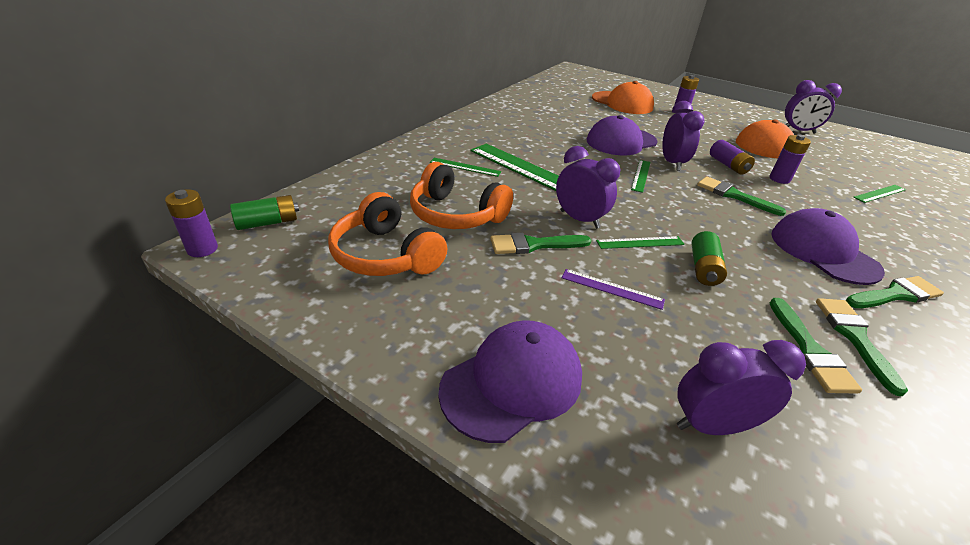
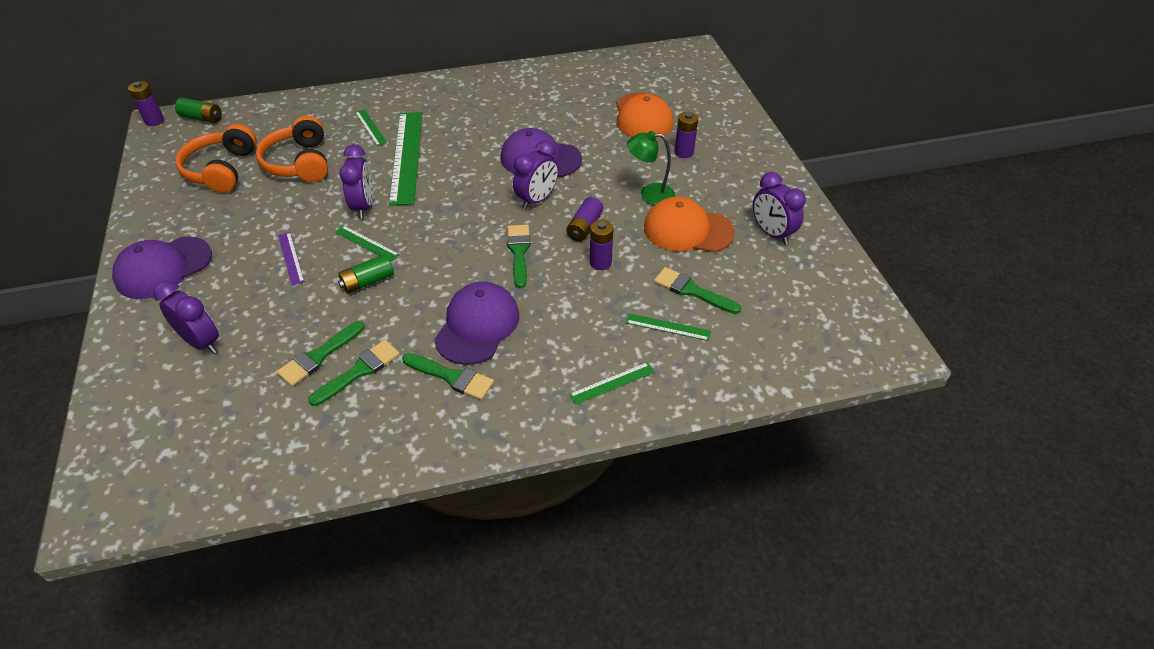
camera: 45 degrees right, 10 degrees up
purple cap [438,320,582,443] -> purple cap turned 135 degrees clockwise [112,236,212,299]
green brush [490,233,591,254] -> green brush moved to [654,267,741,314]
green ruler [631,160,651,193] -> green ruler moved to [569,362,654,405]
none -> green lamp [627,131,675,205]

